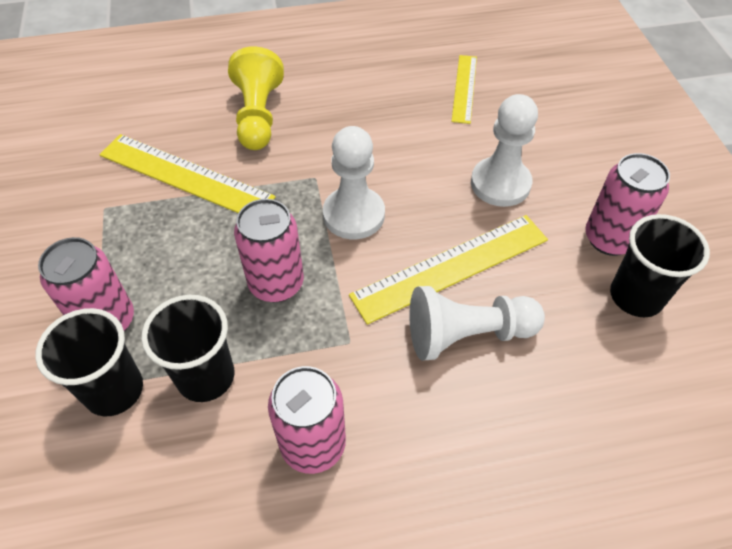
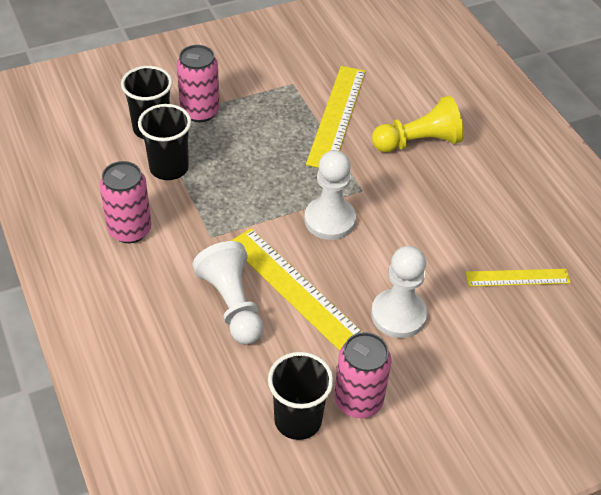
camera: 75 degrees right, 5 degrees down
pink can [234,199,304,302] -> none

